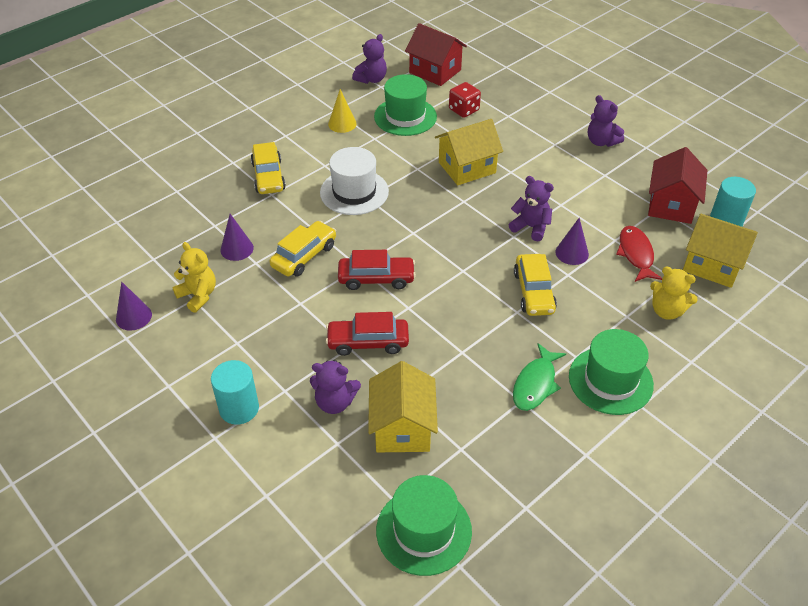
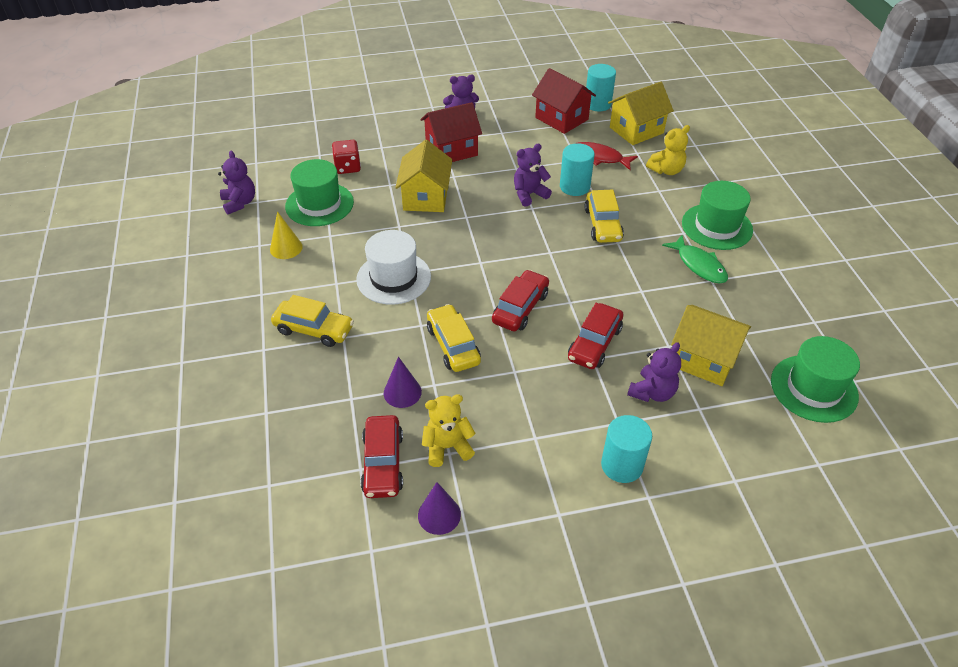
camera: 60 degrees left, 0 degrees up
red house [405,23,467,86] -> red house moved to [421,102,482,162]
yellow car [514,254,557,316] -> yellow car turned 60 degrees clockwise [584,190,624,243]
purple cone [555,218,589,265] -> turquoise cylinder [560,143,595,196]
none -> red car [360,415,403,498]

